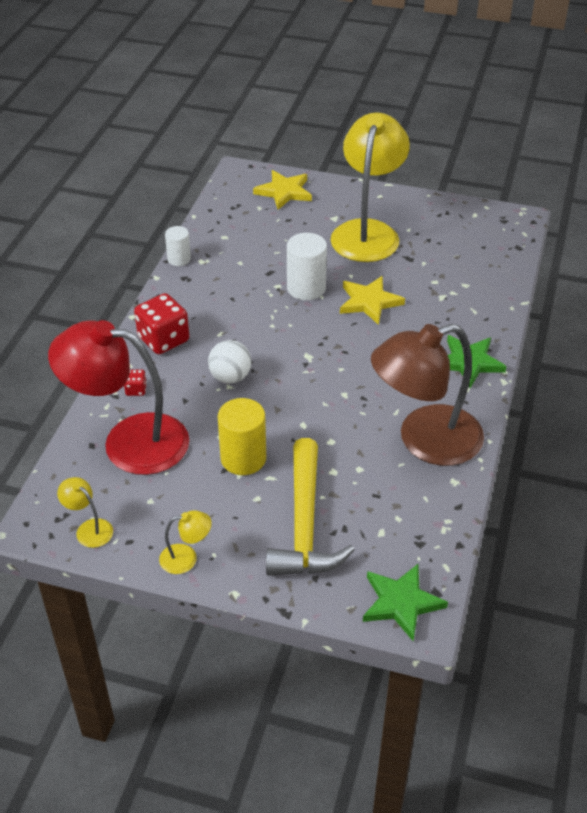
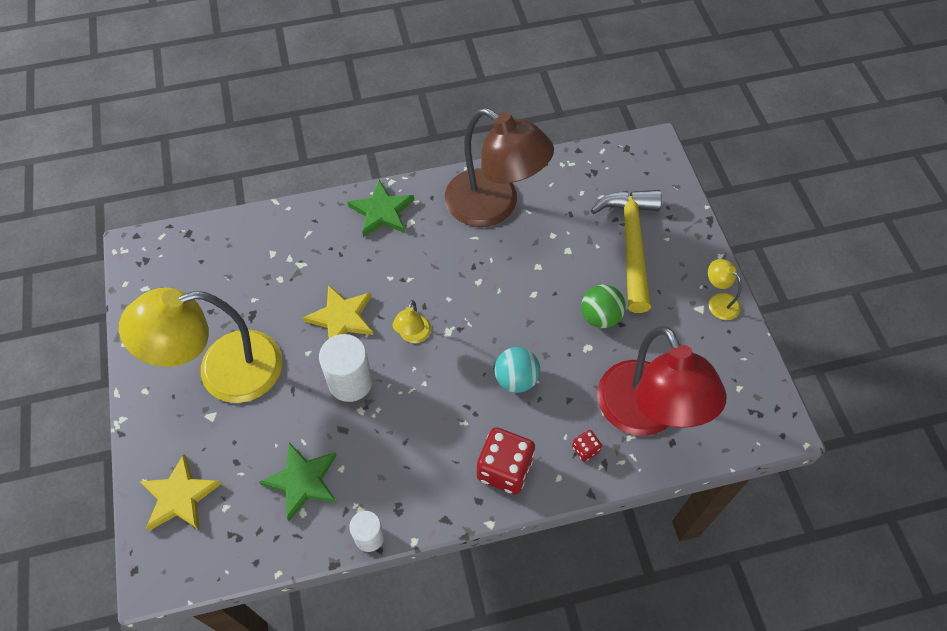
camera: 120 degrees left, 15 degrees up
yellow lamp [57,477,113,548] -> yellow lamp moved to [393,300,431,343]
white ball [208,340,252,384] -> turquoise ball [494,347,540,393]
yellow cylinder [218,398,266,475] -> green ball [581,285,626,328]
yellow hammer [266,438,355,576] -> yellow hammer turned 60 degrees counterclockwise [591,190,662,313]
green star [363,564,448,641] -> green star moved to [259,442,337,521]

